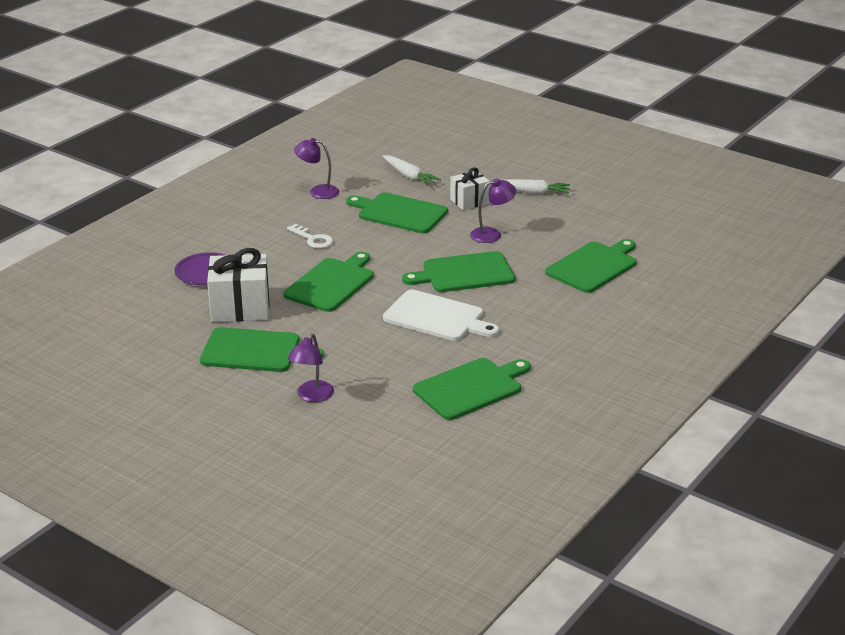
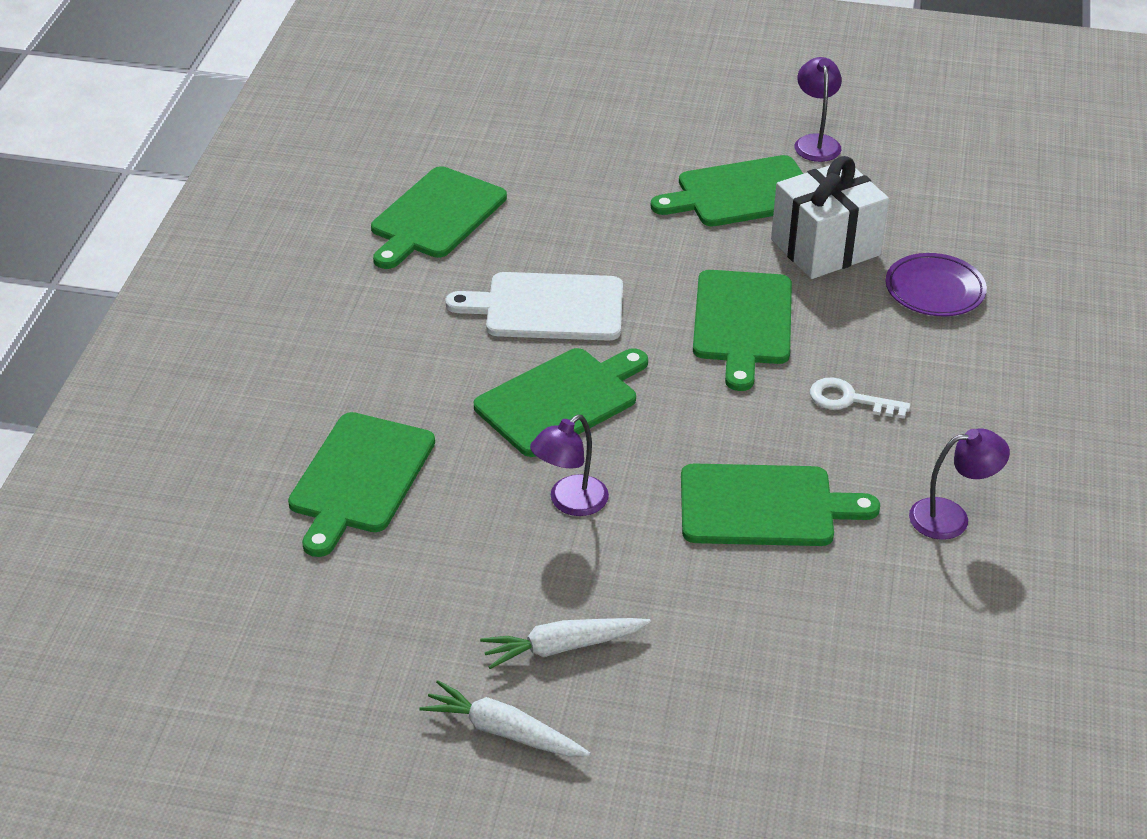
camera: 155 degrees right, 10 degrees up
purple lamp [288,334,334,402] -> purple lamp moved to [794,57,842,162]
white carrot [382,155,441,186] -> white carrot moved to [419,680,590,757]
white gift [450,167,490,210] -> none

